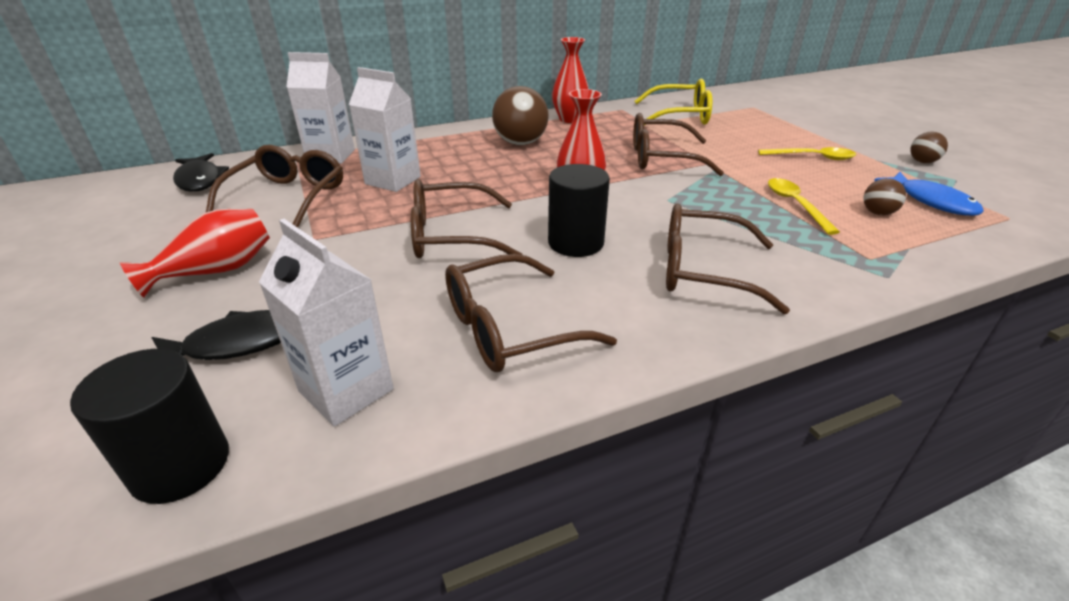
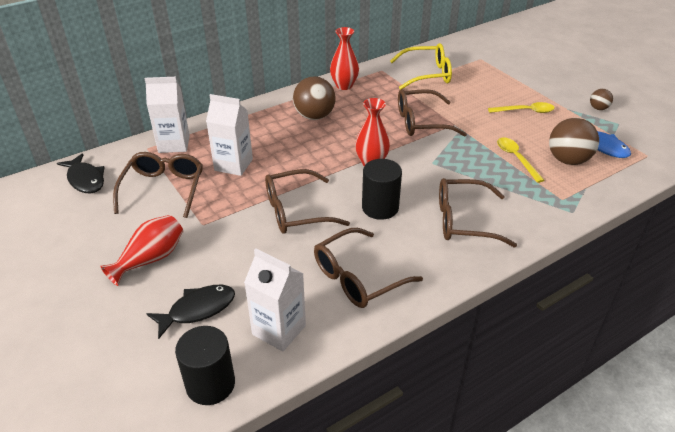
camera: 10 degrees left, 5 degrees up
brown ball [863,178,906,215] -> brown ball [549,118,599,165], size x1.95

